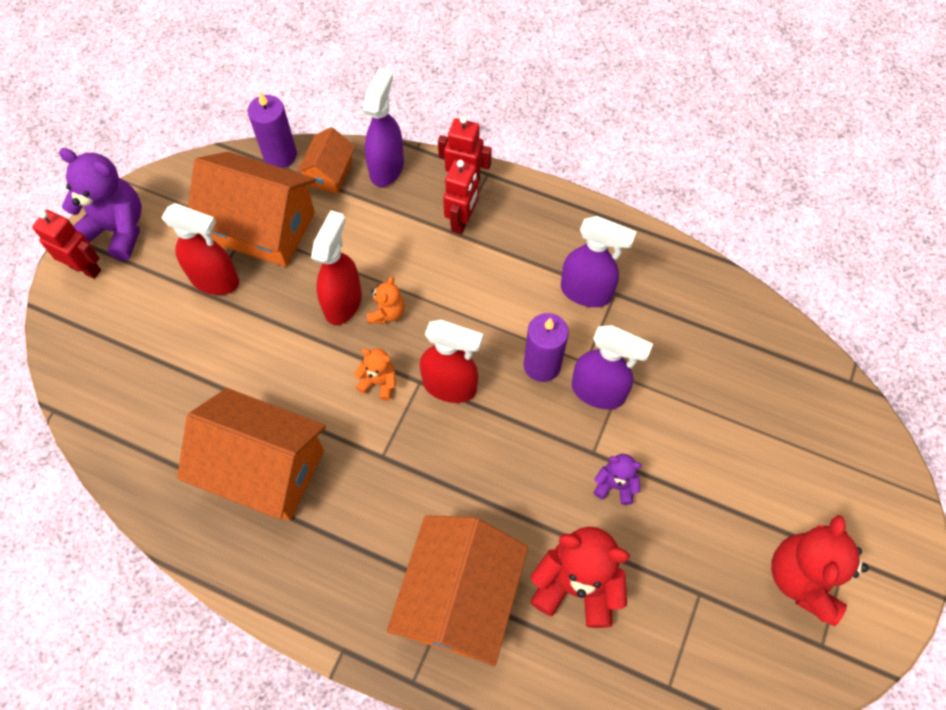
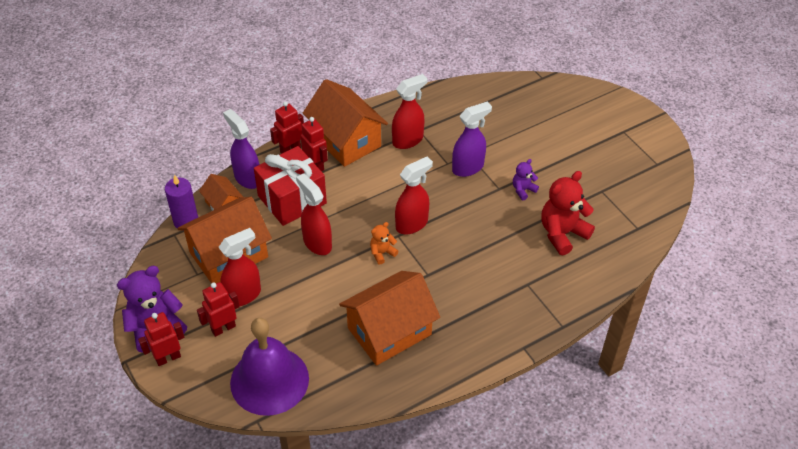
camera: 55 degrees left, 15 degrees down
orange teddy bear [367,276,405,324] -> none
orange house [387,515,528,666] -> orange house moved to [303,79,388,167]
purple candle [524,313,569,382] -> none
purple spray bottle [561,216,637,307] -> red spray bottle [392,74,428,149]
red teddy bear [771,515,869,627] -> none
none -> red robot [197,282,240,337]
none -> purple bell [230,318,309,416]
none -> red gift [254,146,327,226]

